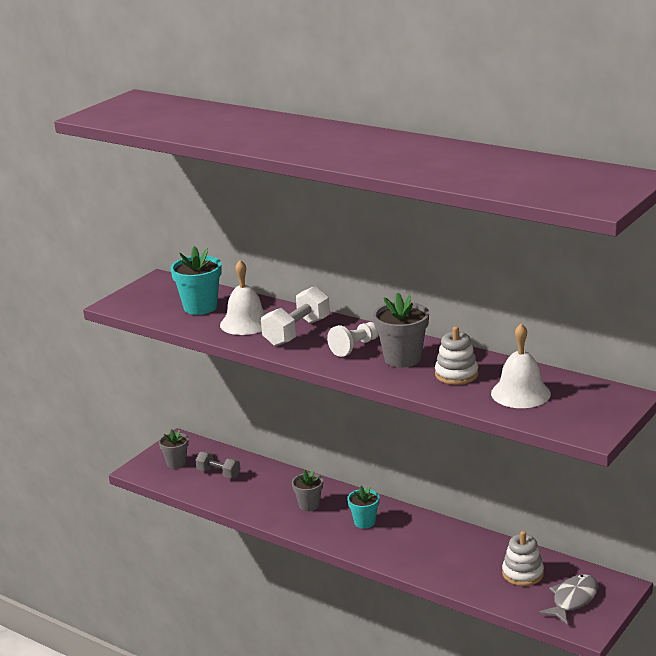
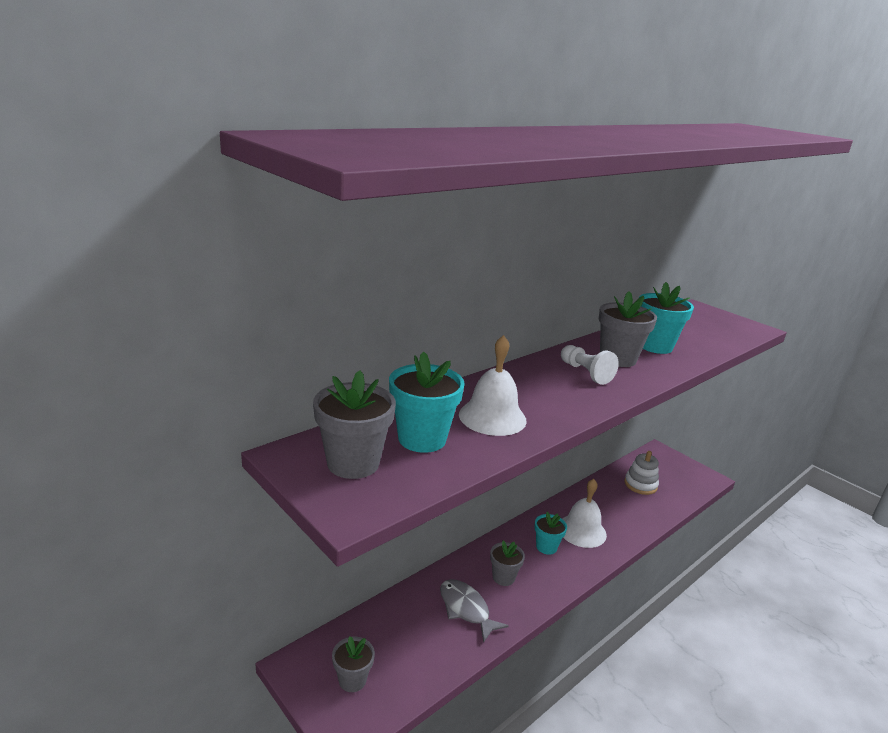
camera: 80 degrees left, 0 degrees up
grey dumbbell [195,452,241,478] -> none
white dumbbell [261,286,330,346] -> none
white stacking toy [435,326,478,385] -> turquoise flower pot [640,282,694,354]
white bell [491,324,551,408] -> white bell moved to [563,479,607,548]
grey fish [539,574,598,624] -> grey fish moved to [440,579,509,643]
none -> grey flower pot [313,370,396,479]

